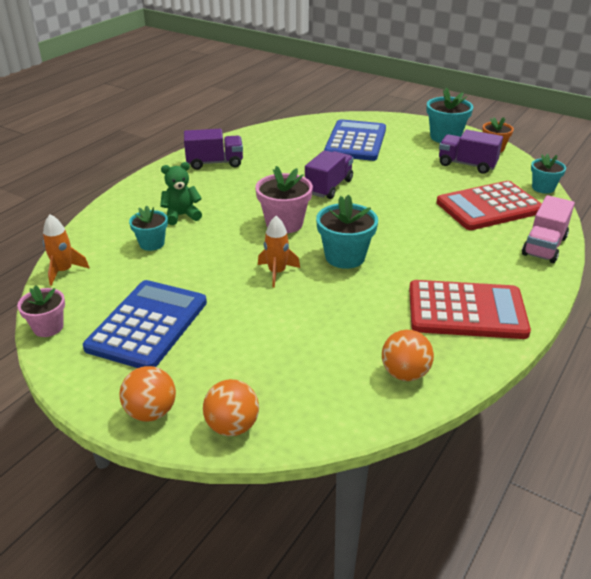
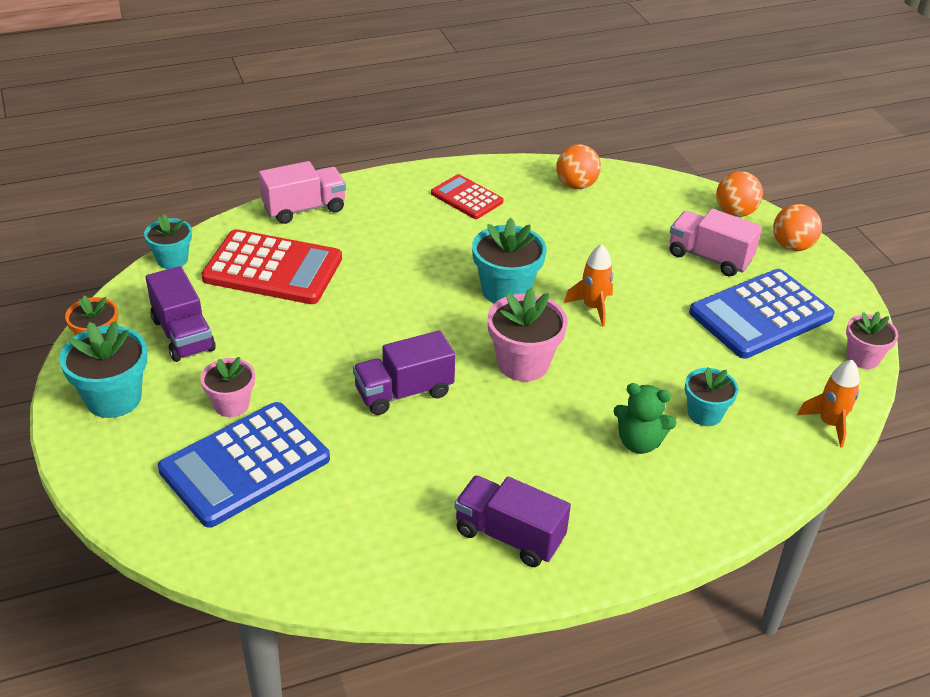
camera: 145 degrees left, 5 degrees up
red calculator [409,280,531,339] -> red calculator [431,174,503,219], size x0.57
none -> pink flower pot [201,357,255,417]
none -> pink truck [670,209,762,277]

